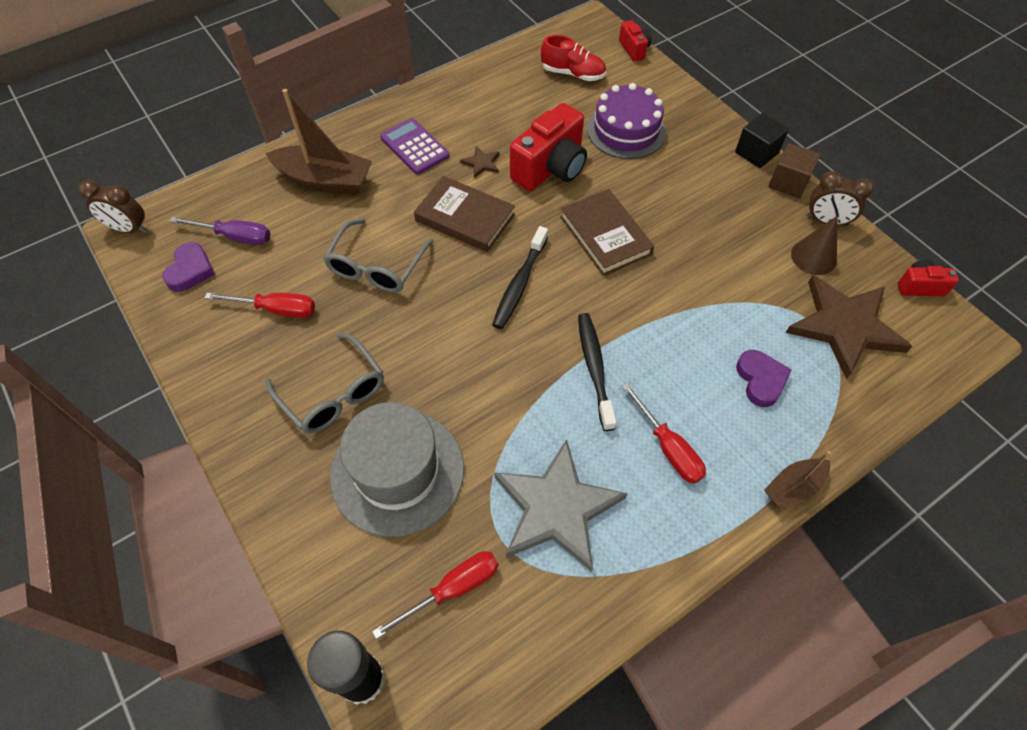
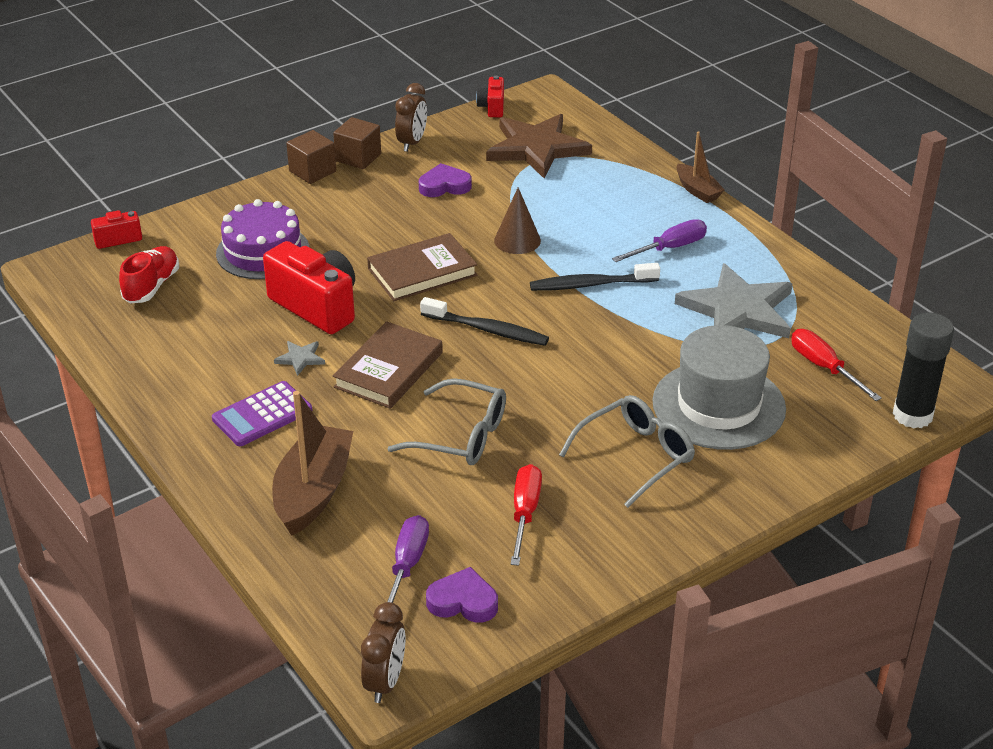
camera: 90 degrees left, 20 degrees down
brown star [460,146,500,178] -> grey star [274,341,325,376]
red screwdriver [622,382,706,484] -> purple screwdriver [612,219,707,262]
black cube [735,113,789,168] -> brown cube [286,130,336,184]
purple heart [736,350,792,407] -> purple heart moved to [419,163,472,197]
brown cone [791,216,838,275] -> brown cone moved to [494,188,541,254]

